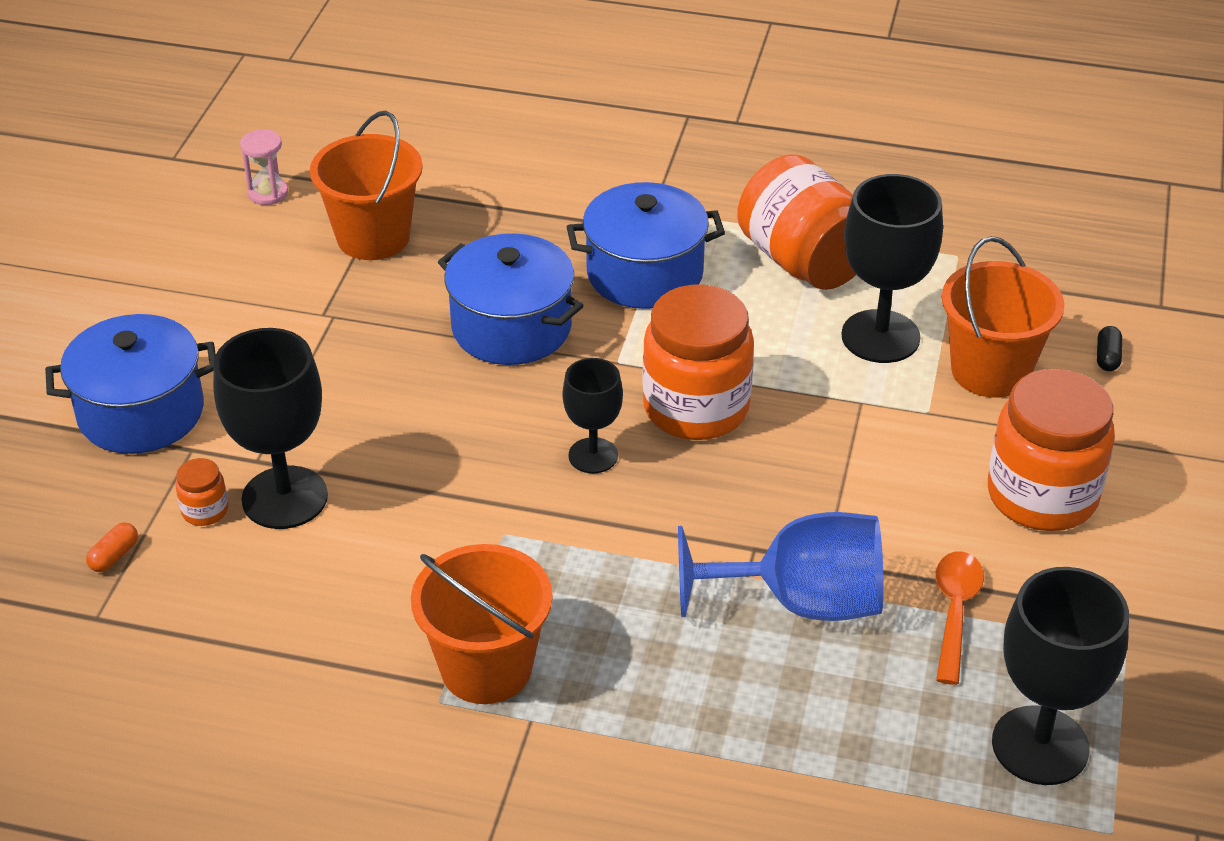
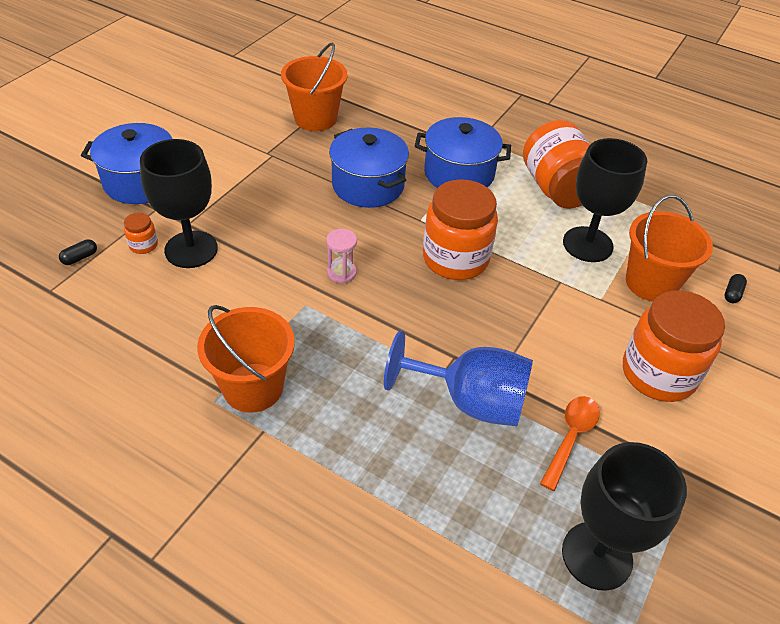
camera: 15 degrees right, 5 degrees up
orange capsule [86,522,138,572] -> black capsule [59,239,97,265]
pink hourglass [240,129,288,205] -> pink hourglass moved to [326,229,357,283]
black goblet [563,358,623,473] -> none

